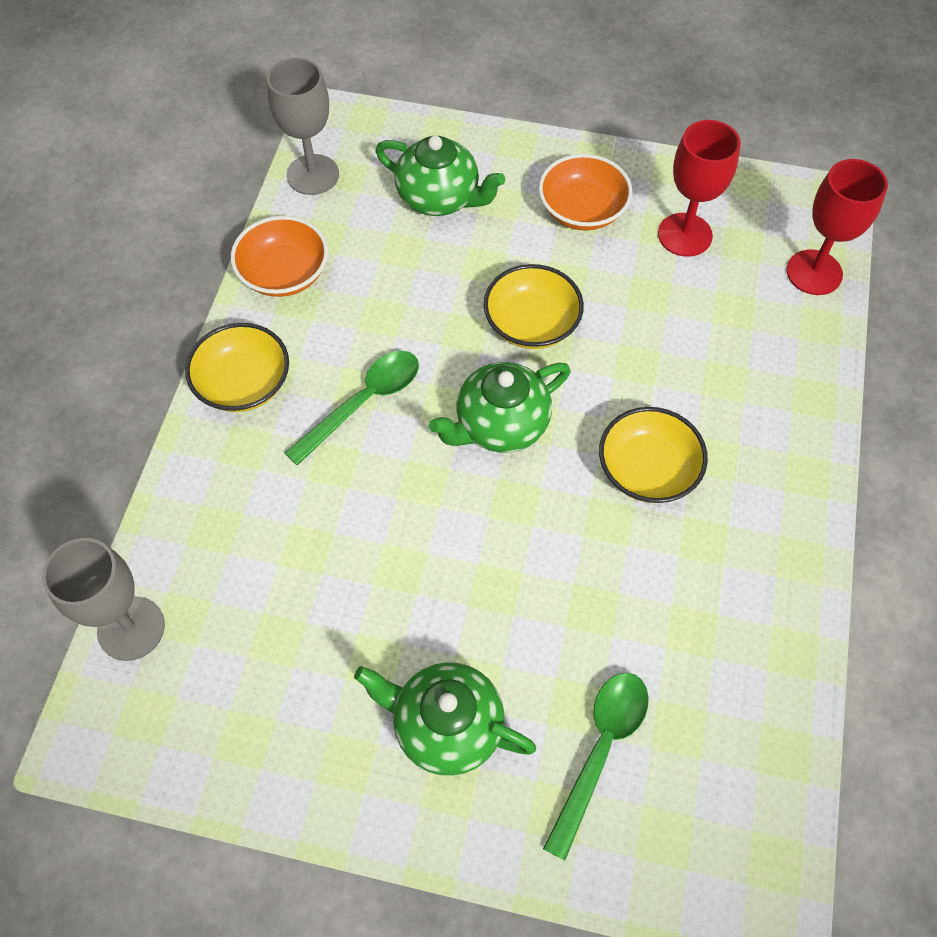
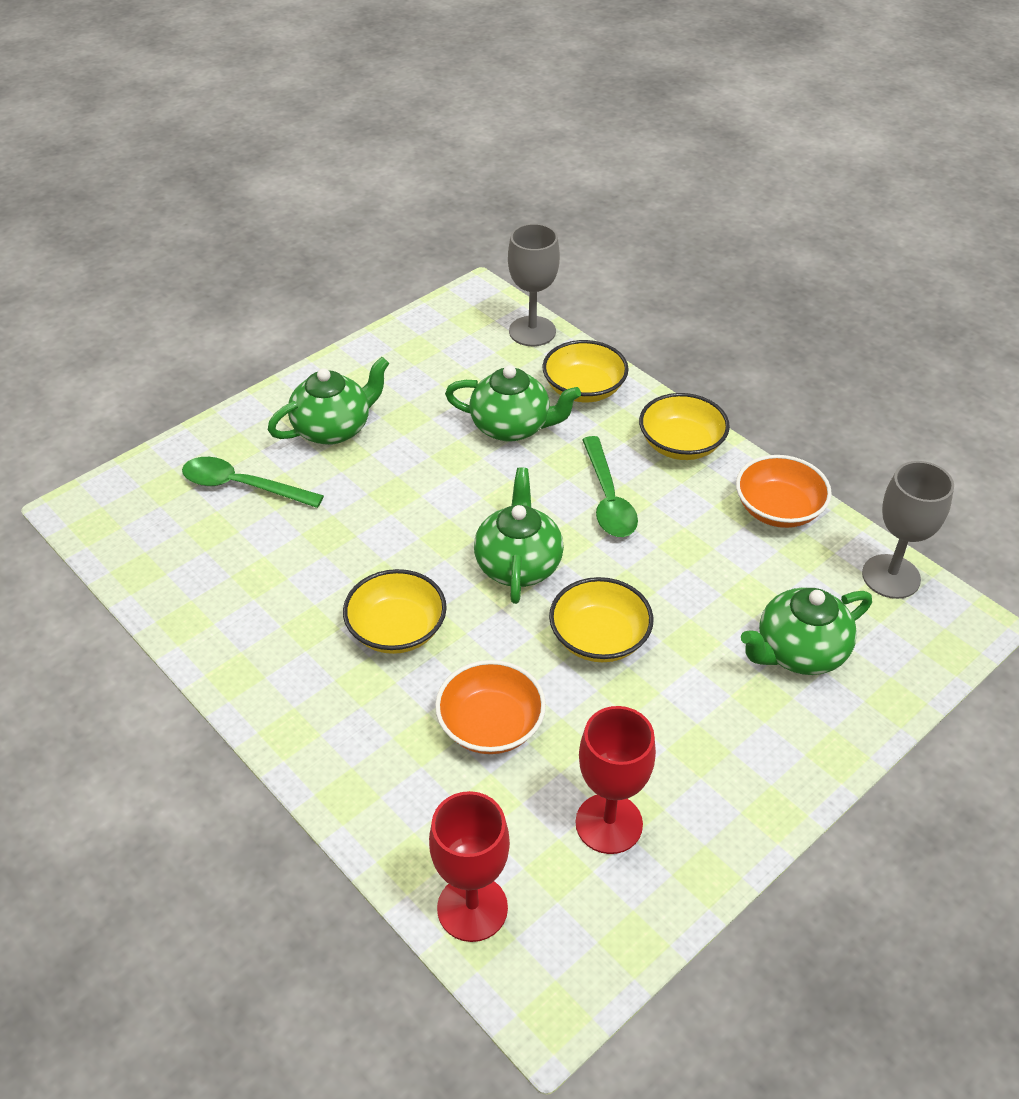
camera: 125 degrees right, 15 degrees down
orange bowl [539,154,632,231] -> orange bowl moved to [435,660,546,754]
green spoon [543,673,649,861] -> green spoon turned 135 degrees clockwise [182,457,324,508]
none -> green teapot [445,365,581,442]
none -> yellow bowl [542,340,629,402]

